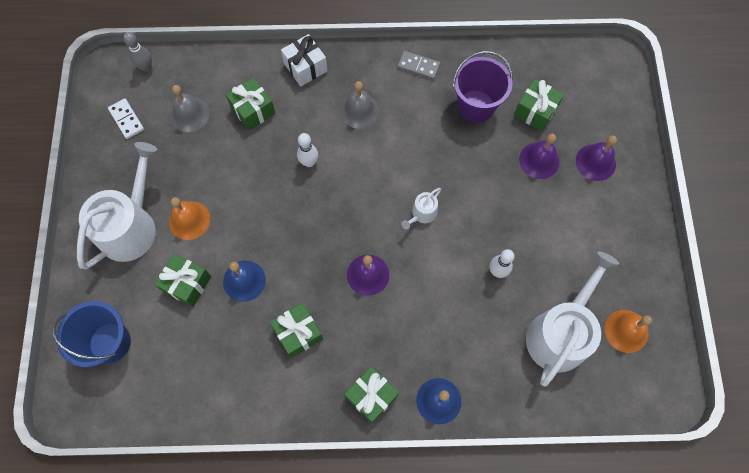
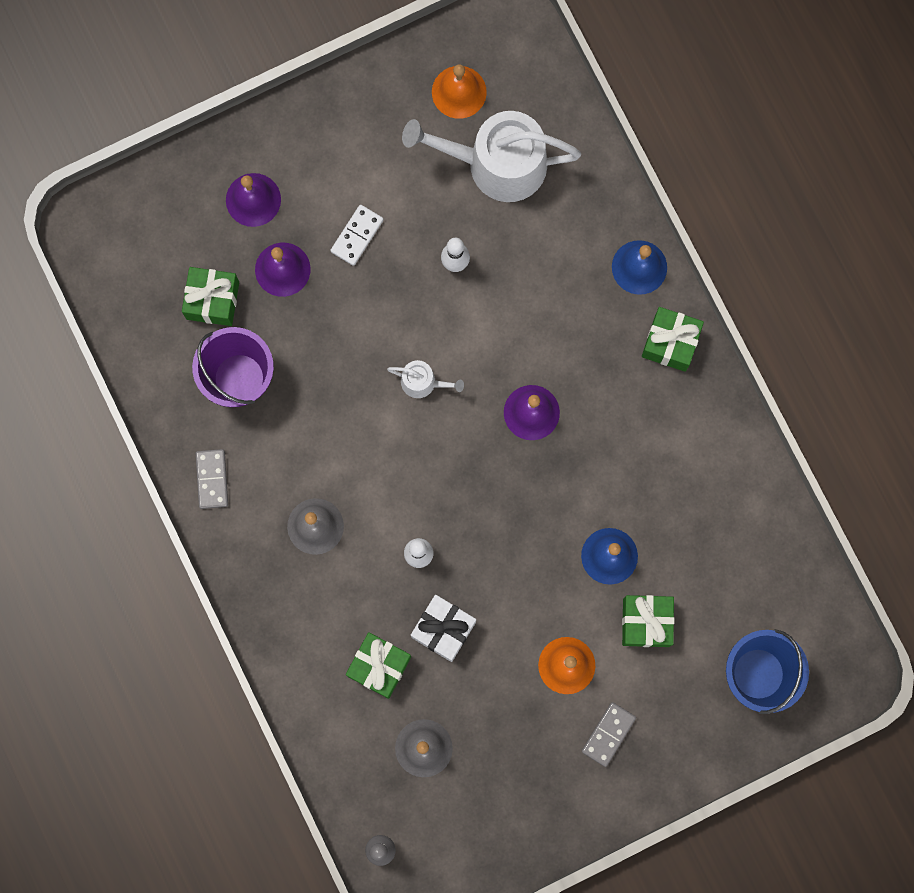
camera: 115 degrees left, 10 degrees up
white watering can [77,142,157,269] -> grey domino [582,702,636,767]
white domino [108,98,144,139] -> white domino moved to [330,205,383,266]
green gift [270,303,323,358] -> none
white gift [281,34,327,86] -> white gift moved to [411,595,476,662]

